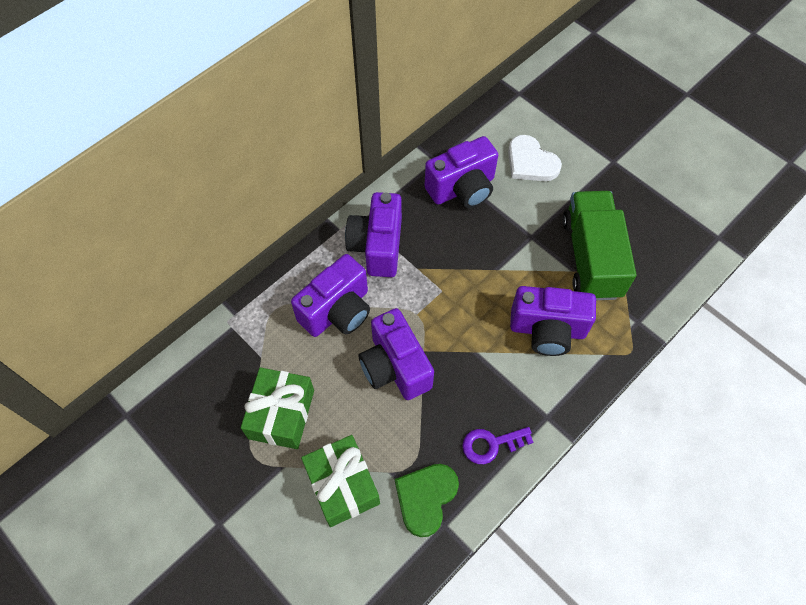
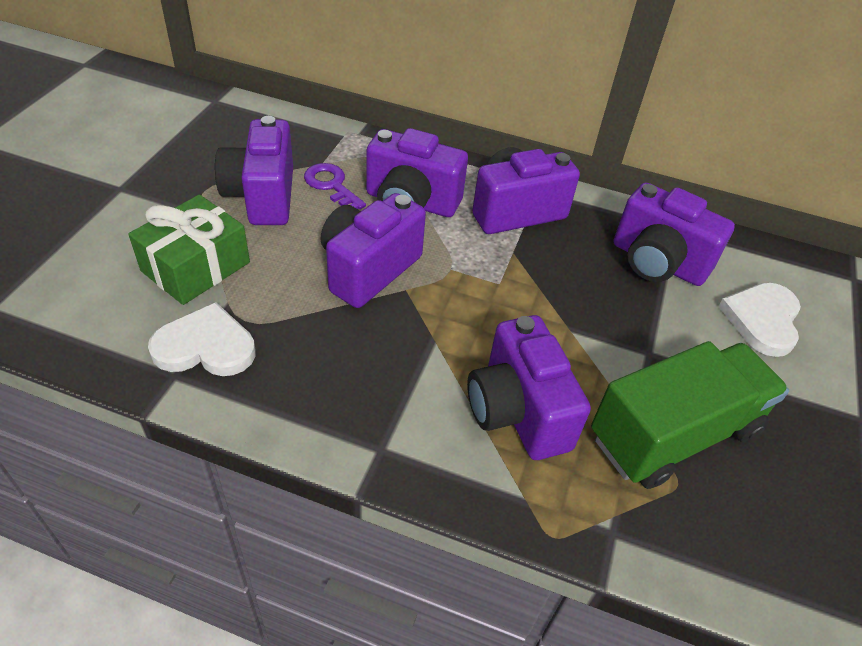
camera: 60 degrees right, 15 degrees down
green gift [241,367,314,449] -> purple camera [215,116,293,225]
green heart [395,464,459,537] -> white heart [148,302,255,376]
purple key [462,427,533,464] -> purple key moved to [304,163,366,209]

